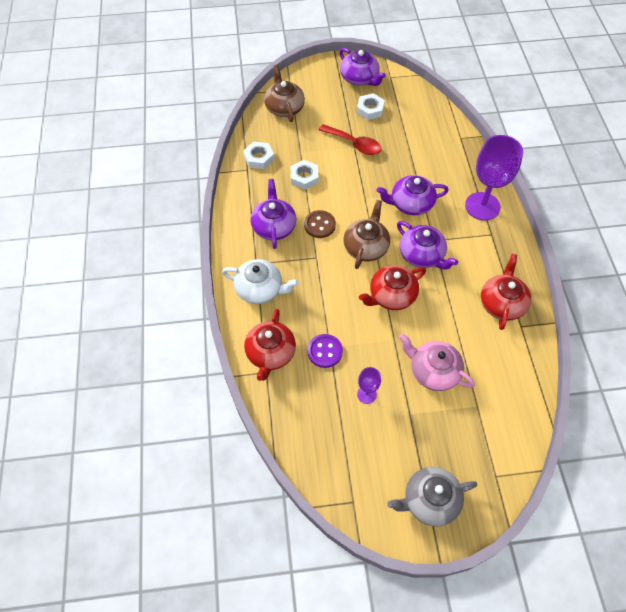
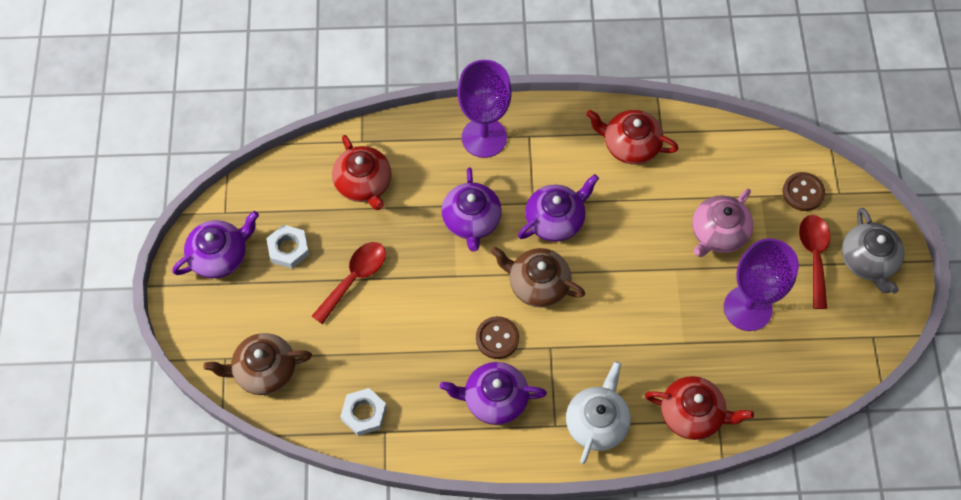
camera: 85 degrees left, 5 degrees up
white nut [291,160,319,190] -> none
purple button [307,334,343,368] -> none
purple goblet [357,367,381,404] -> purple goblet [724,238,799,331], size x2.11
red teapot [359,265,426,310] -> red teapot moved to [332,135,392,210]
none -> brown button [783,172,825,211]
none -> red spoon [799,215,830,309]

